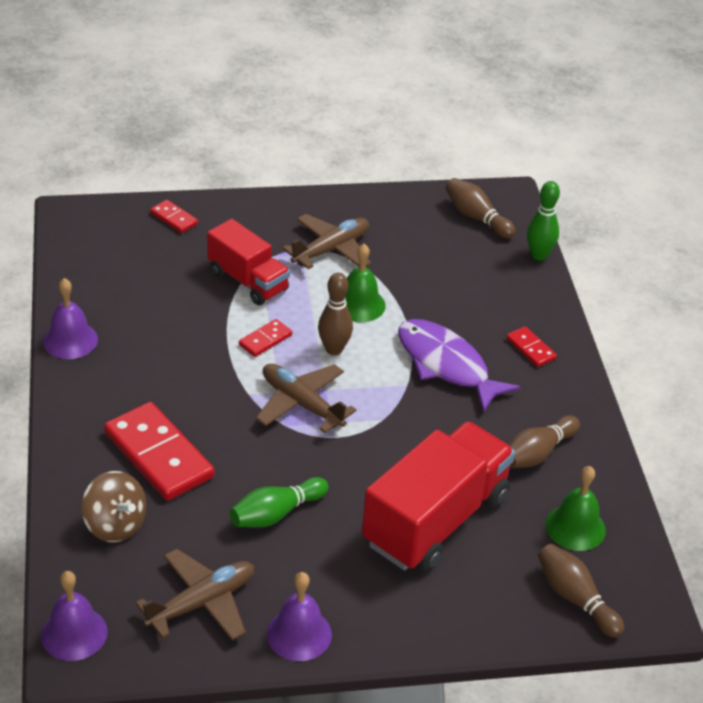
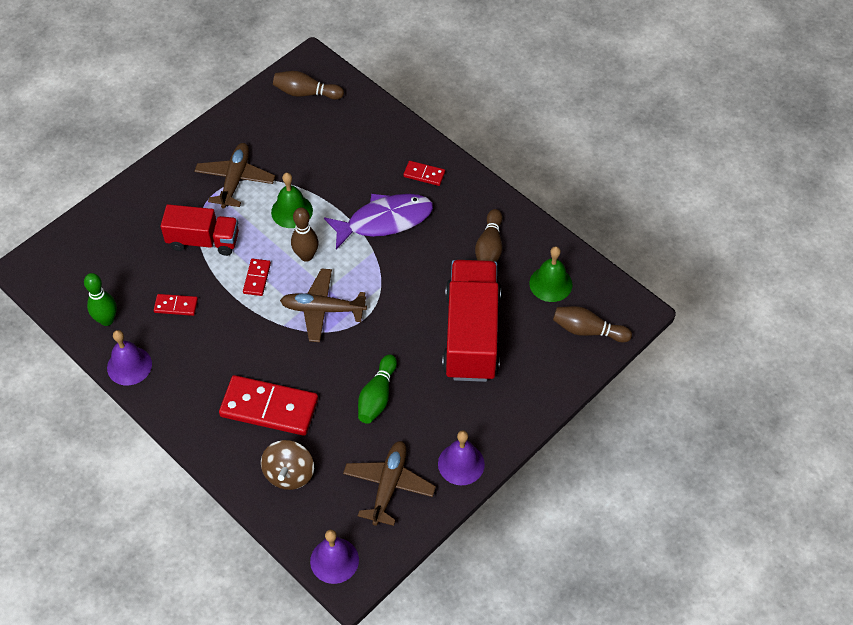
camera: 35 degrees left, 15 degrees up
brown spinning top [81,471,146,542] -> brown spinning top turned 90 degrees clockwise [261,440,314,490]
red domino [150,200,198,233] -> red domino moved to [154,294,198,316]
purple fish [398,319,521,413] -> purple fish turned 150 degrees clockwise [324,194,433,249]
green bowling pin [527,181,560,260] -> green bowling pin moved to [84,273,117,326]

